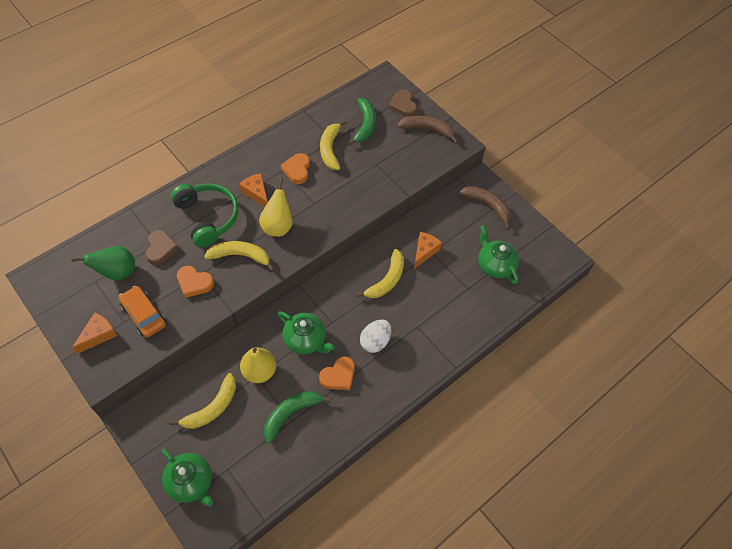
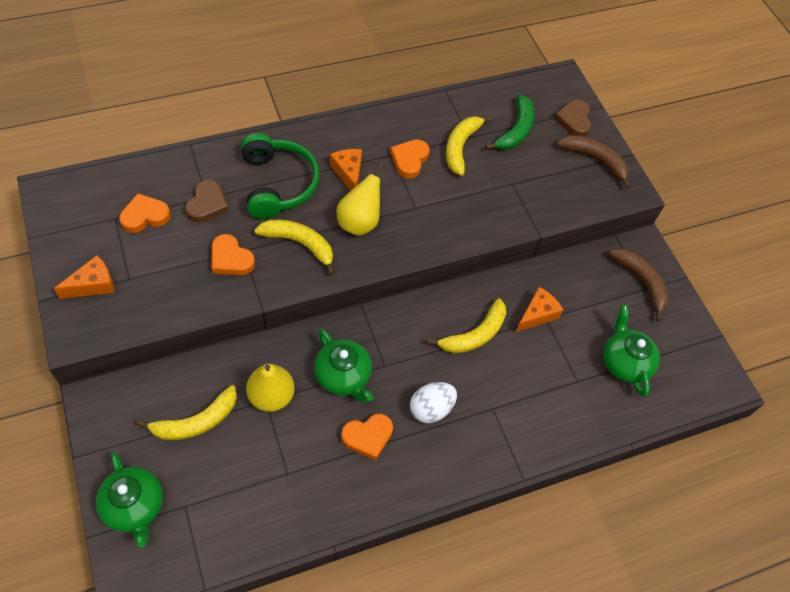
camera: 15 degrees right, 0 degrees up
green pear [71,246,135,281] -> orange heart [119,193,171,233]
orange car [119,286,166,338] -> none
green banana [264,391,332,443] -> none

